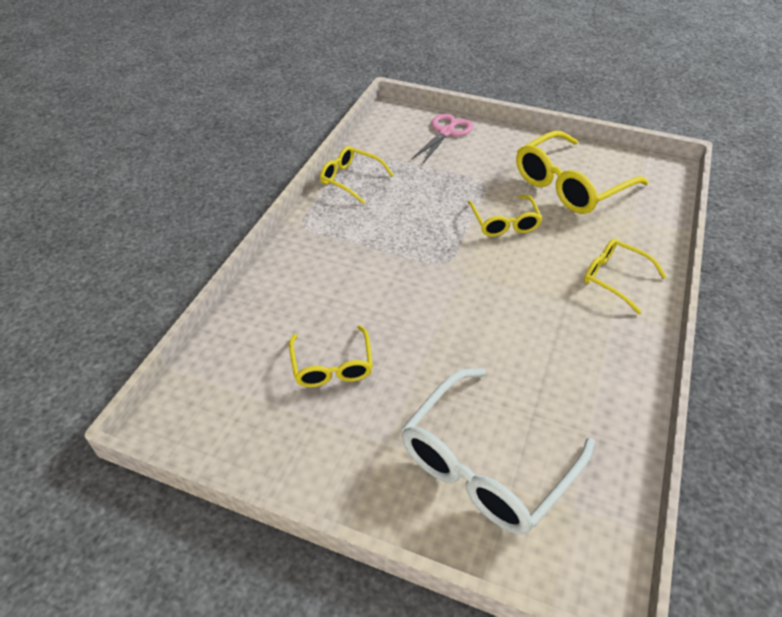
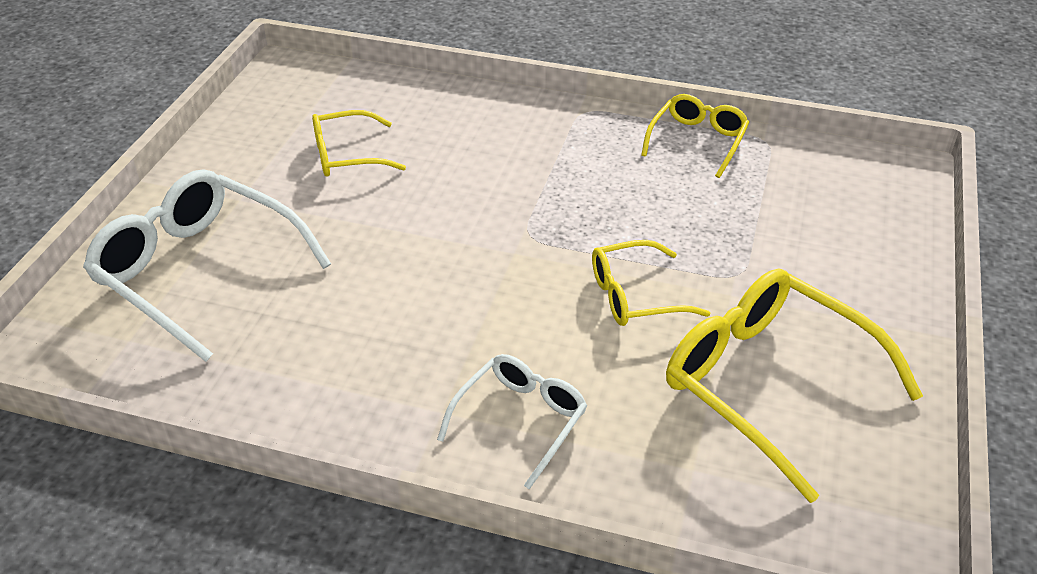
camera: 85 degrees right, 5 degrees down
pink scissors [411,114,473,163] -> none
yellow glasses [584,238,666,314] -> white glasses [437,354,587,489]

